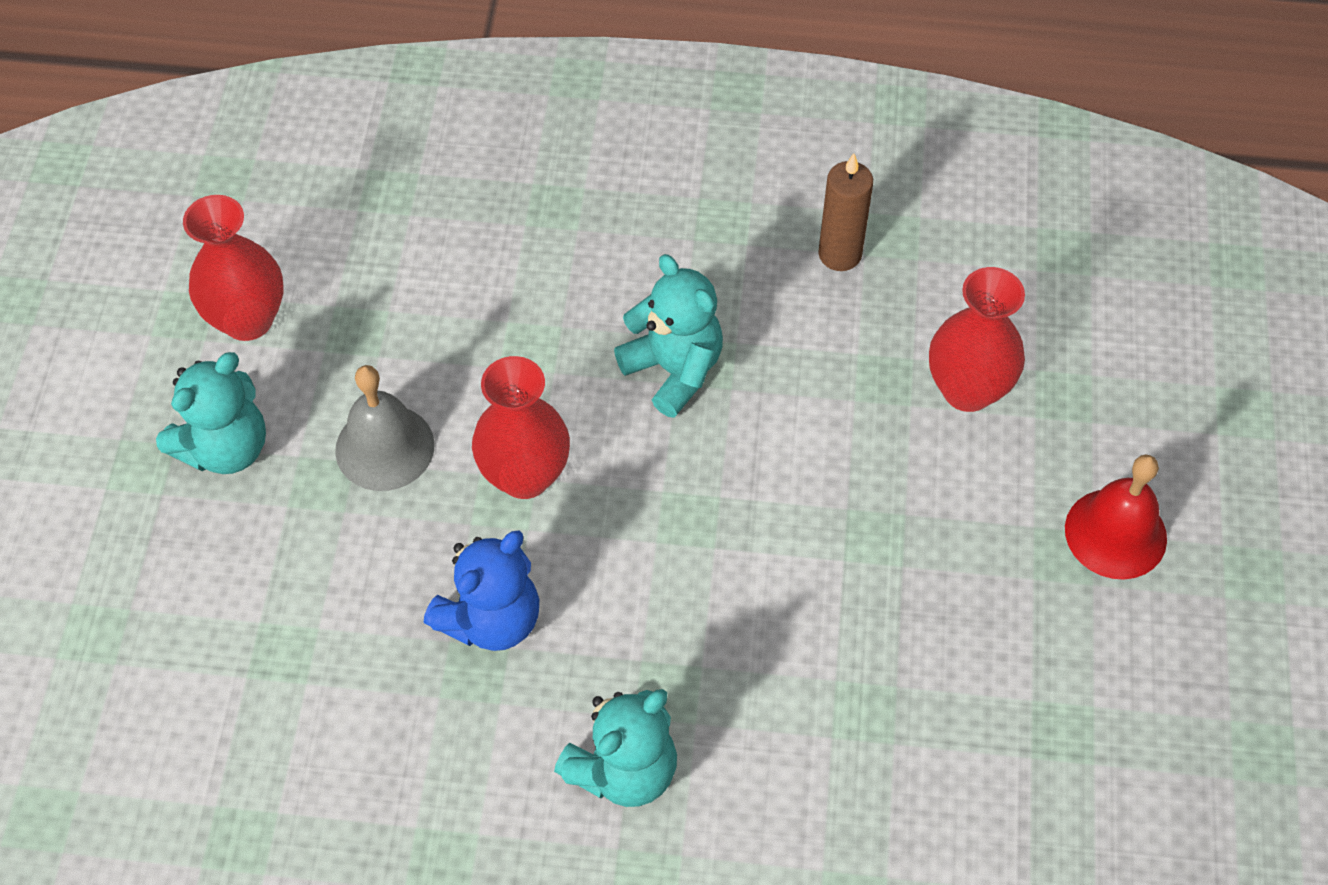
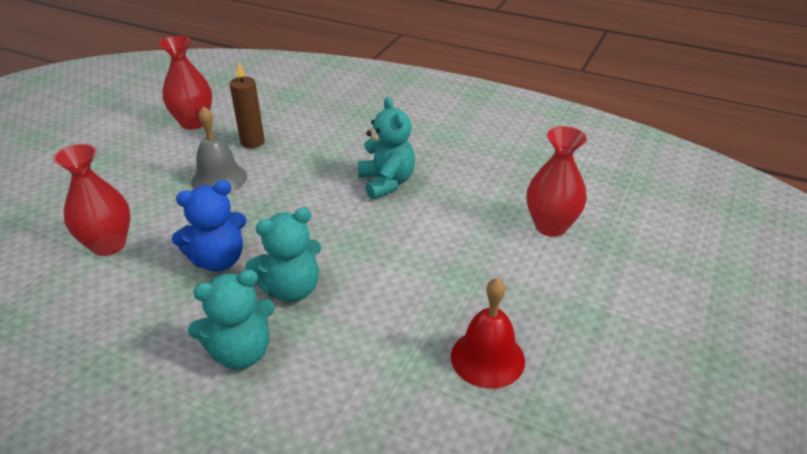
camera: 20 degrees right, 20 degrees down
turquoise teddy bear [156,352,266,474] -> turquoise teddy bear moved to [245,207,321,302]
red vase [472,356,570,499] -> red vase moved to [53,144,131,256]
brown candle [818,153,873,271] -> brown candle moved to [230,63,265,148]
red bell [1065,454,1167,579] -> red bell moved to [451,278,525,389]

